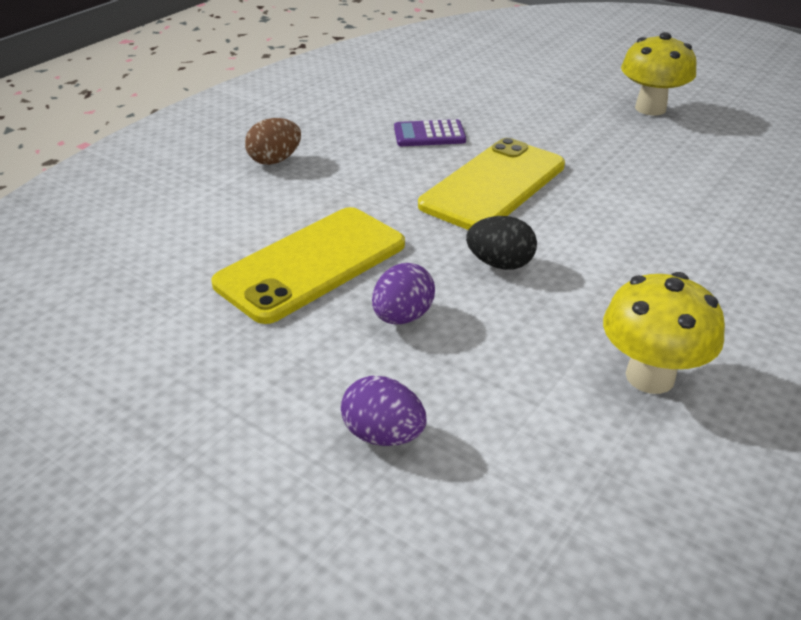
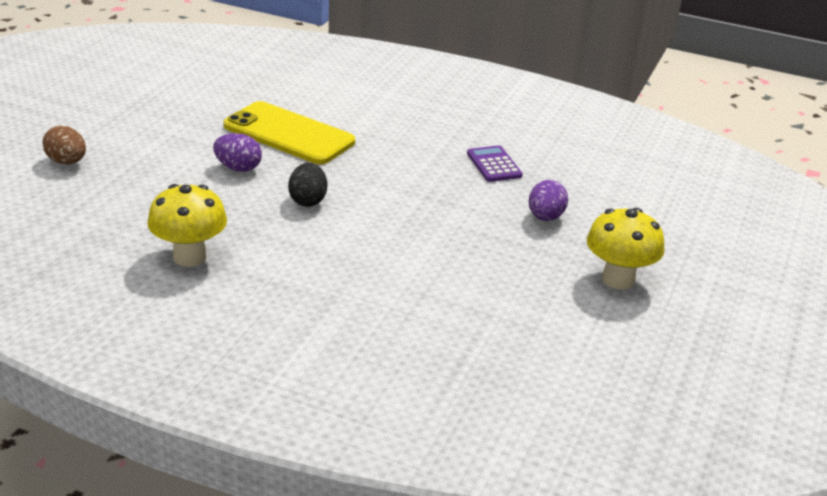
camera: 75 degrees right, 5 degrees down
brown egg [245,118,301,165] -> brown egg moved to [42,126,86,164]
purple egg [341,376,427,446] -> purple egg moved to [529,180,568,221]
yellow phone [418,138,565,230] -> none

